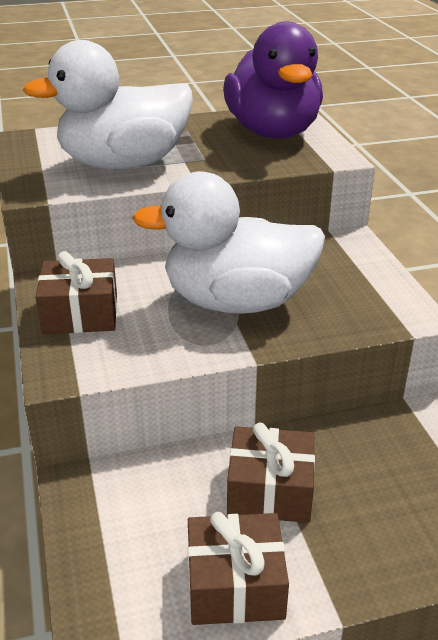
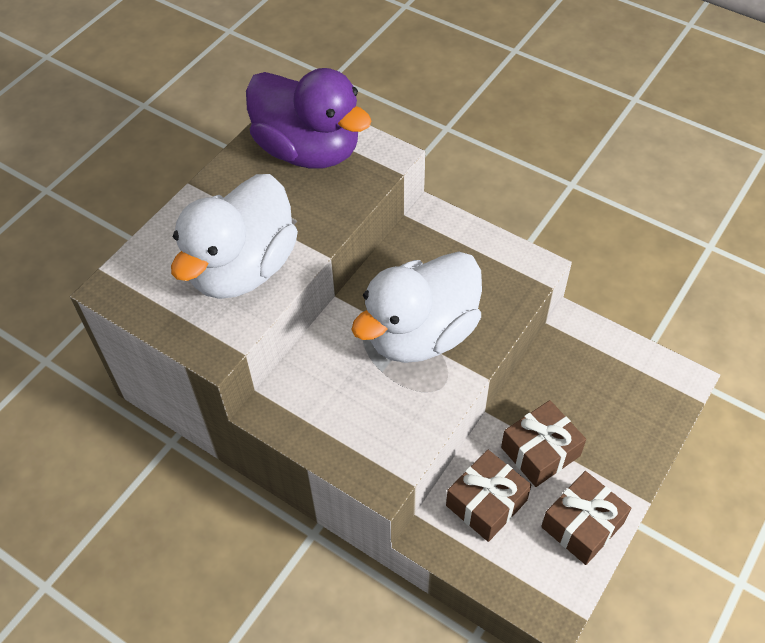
camera: 40 degrees left, 20 degrees up
brown gift [36,251,117,334] -> brown gift moved to [446,450,531,542]

